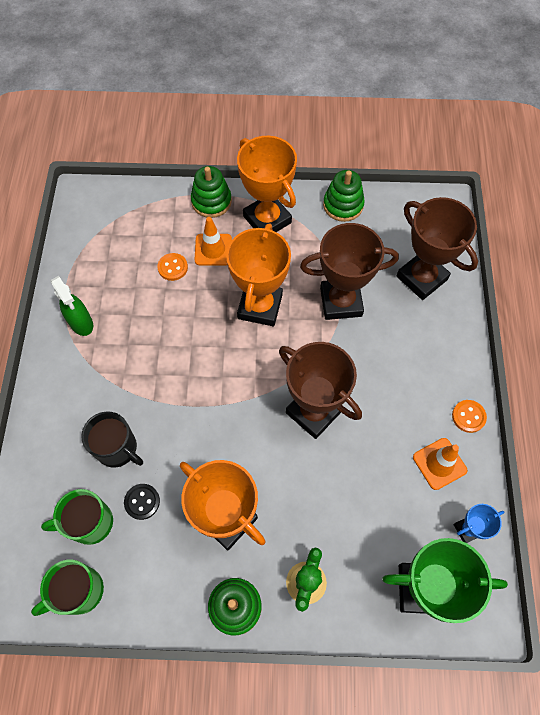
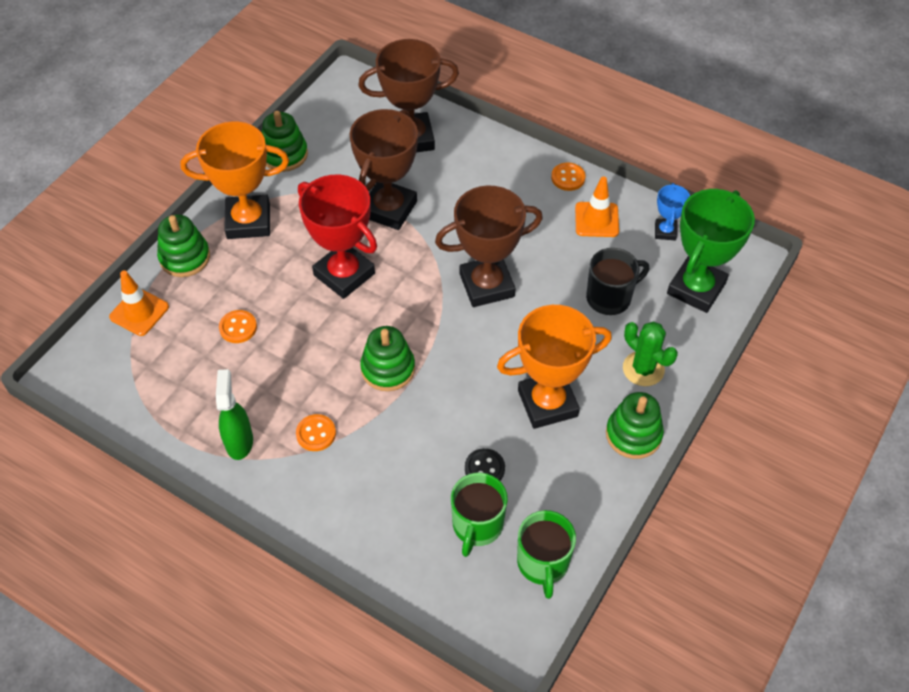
camera: 60 degrees left, 10 degrees down
green spray bottle [51,276,93,336] -> green spray bottle turned 90 degrees counterclockwise [216,369,253,460]
black mug [81,412,143,468] -> black mug moved to [586,248,649,315]
orange traffic cone [194,217,232,266] -> orange traffic cone moved to [109,270,169,336]
orange trophy [226,223,291,326] -> red trophy [298,175,377,299]
none -> orange button [296,414,336,451]
none -> green stacking toy [360,326,415,391]

